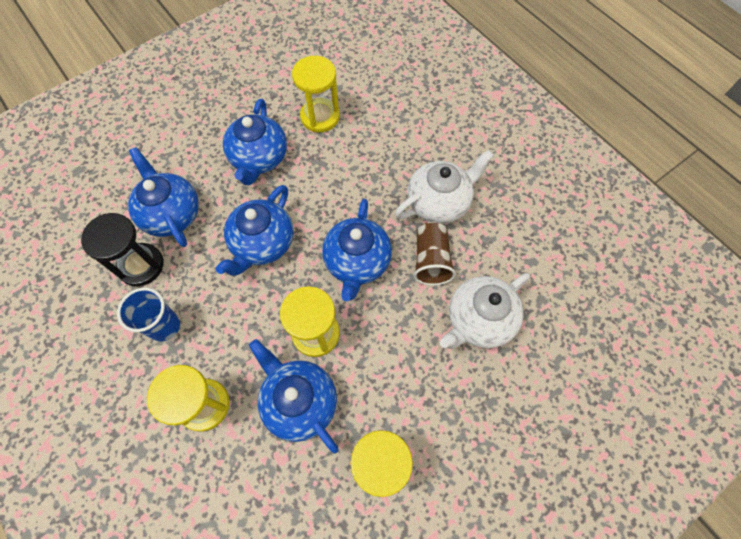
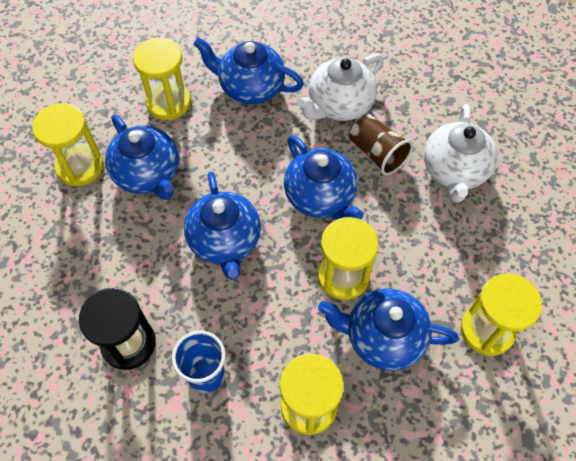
camera: 40 degrees left, 5 degrees down
blue teapot [128,147,199,247] -> blue teapot moved to [193,37,304,104]
white teapot [395,150,494,224] -> white teapot turned 150 degrees counterclockwise [297,53,383,121]
none -> yellow hourglass [32,103,104,186]

